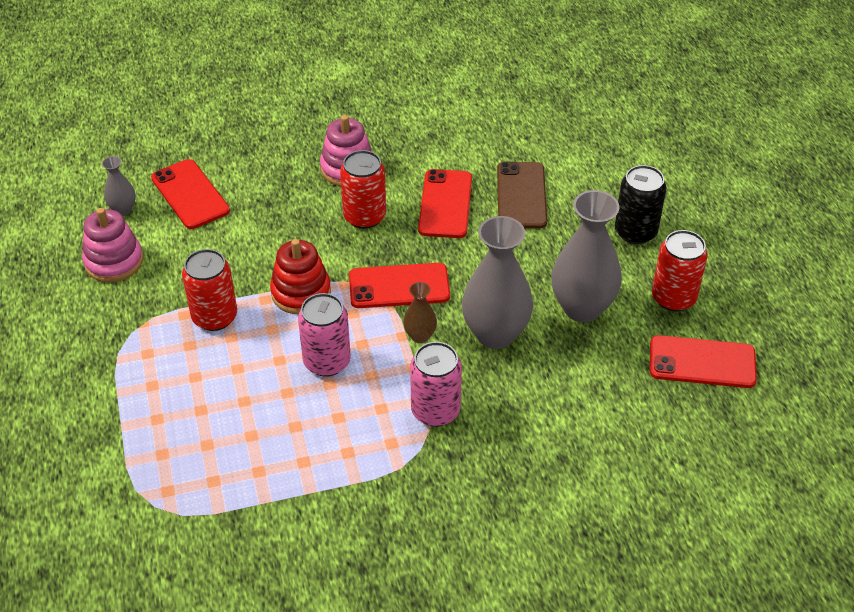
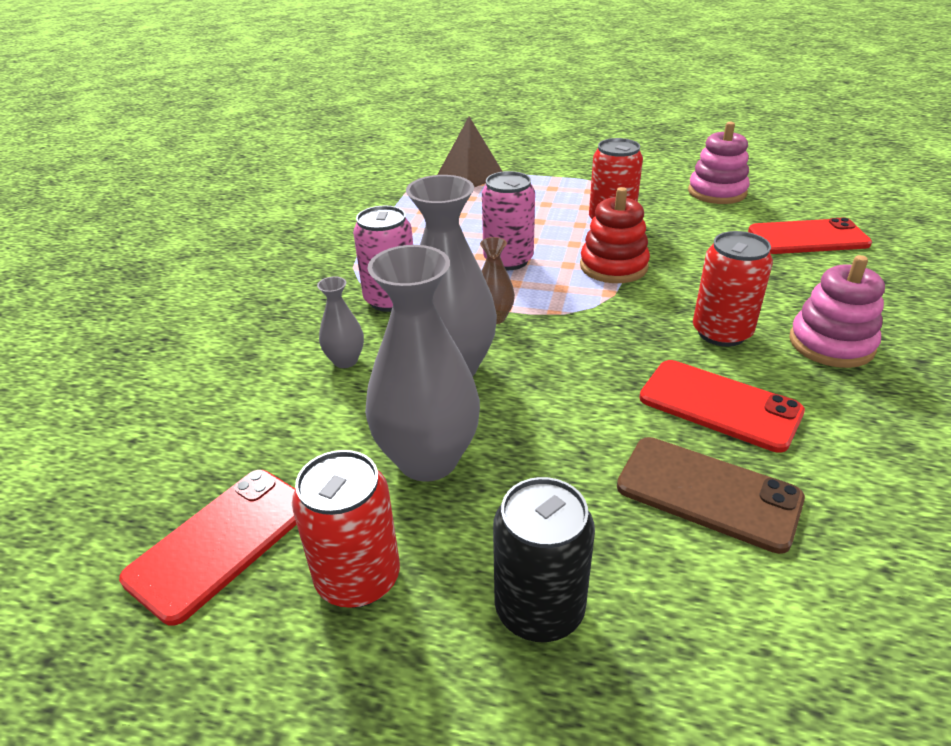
camera: 120 degrees right, 10 degrees down
grey vase [102,156,136,216] -> grey vase moved to [317,276,364,368]
red phone [349,263,450,308] -> none
none -> brown pyramid [437,117,503,187]

